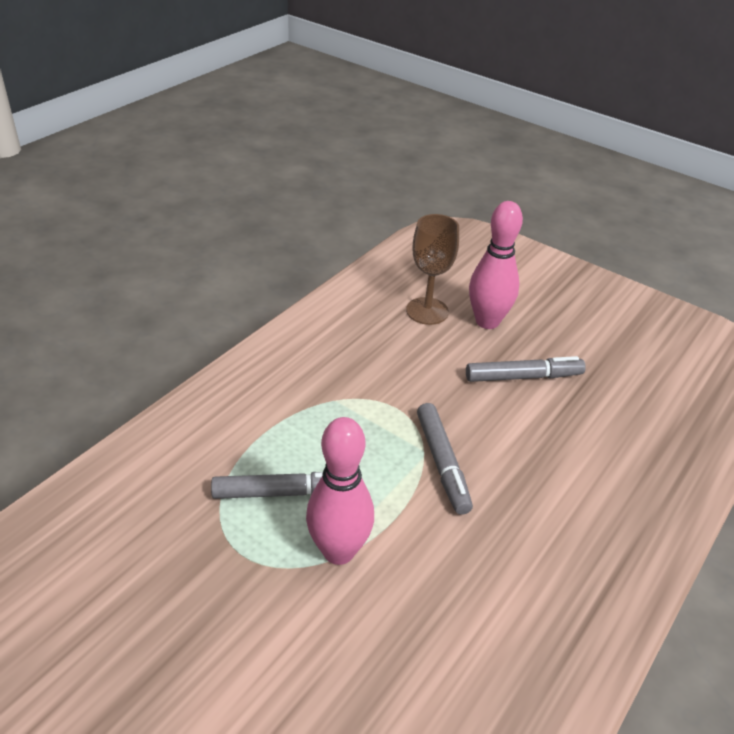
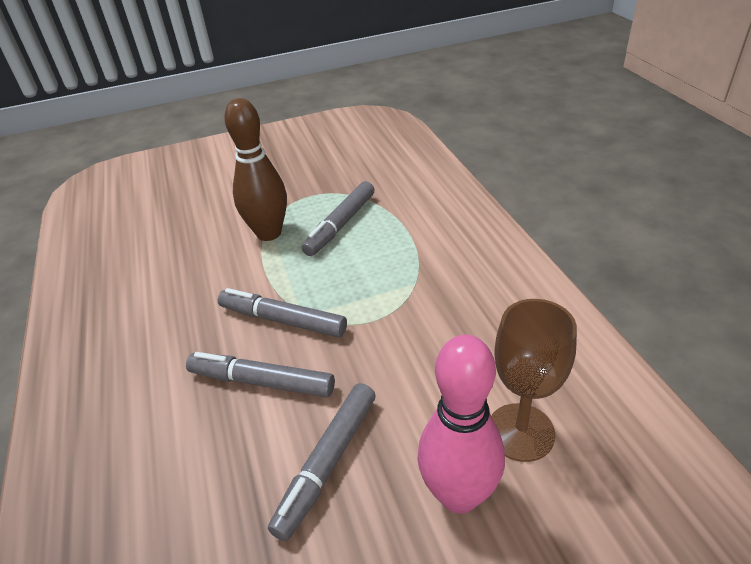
camera: 130 degrees right, 0 degrees up
pink bowling pin [306,417,374,565] -> brown bowling pin [224,98,287,241]
none -> grey marker [186,352,335,397]

